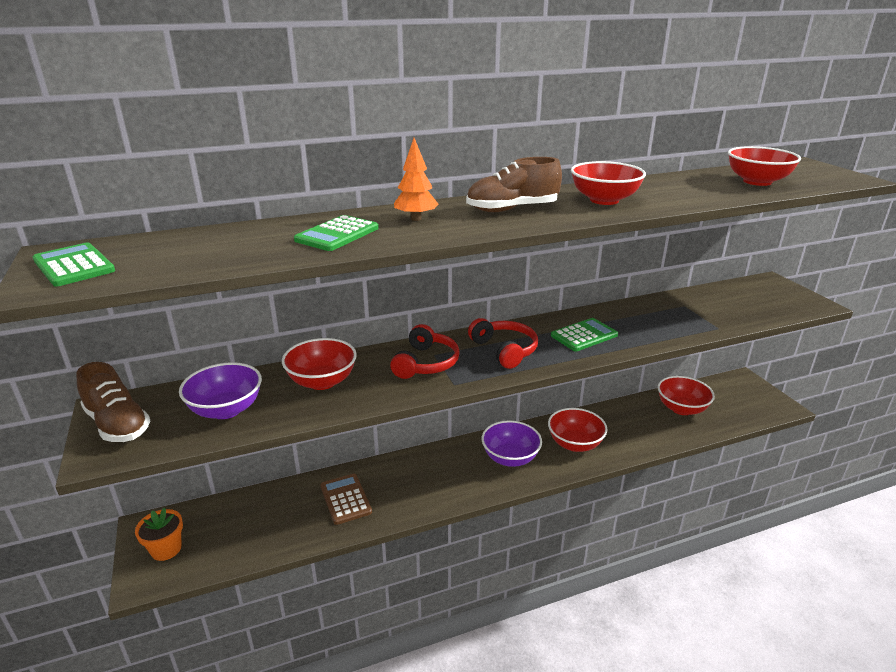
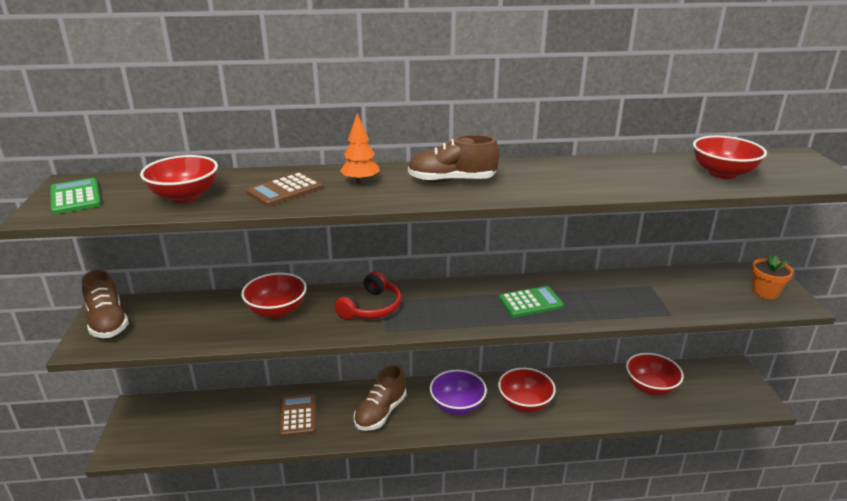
camera: 15 degrees right, 0 degrees up
orange flower pot [135,508,183,561] -> orange flower pot moved to [752,254,794,299]
purple bowl [179,362,262,419] -> none
green calculator [294,215,379,251] -> brown calculator [246,172,323,206]
red headphones [468,318,538,369] -> none
red bowl [571,161,646,205] -> red bowl moved to [140,155,218,203]
none -> brown shoe [354,365,406,431]

